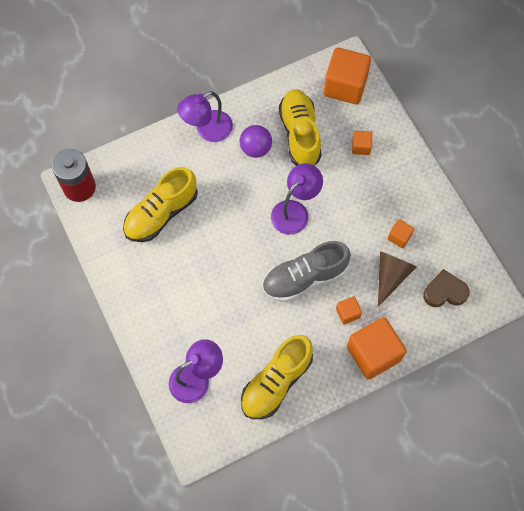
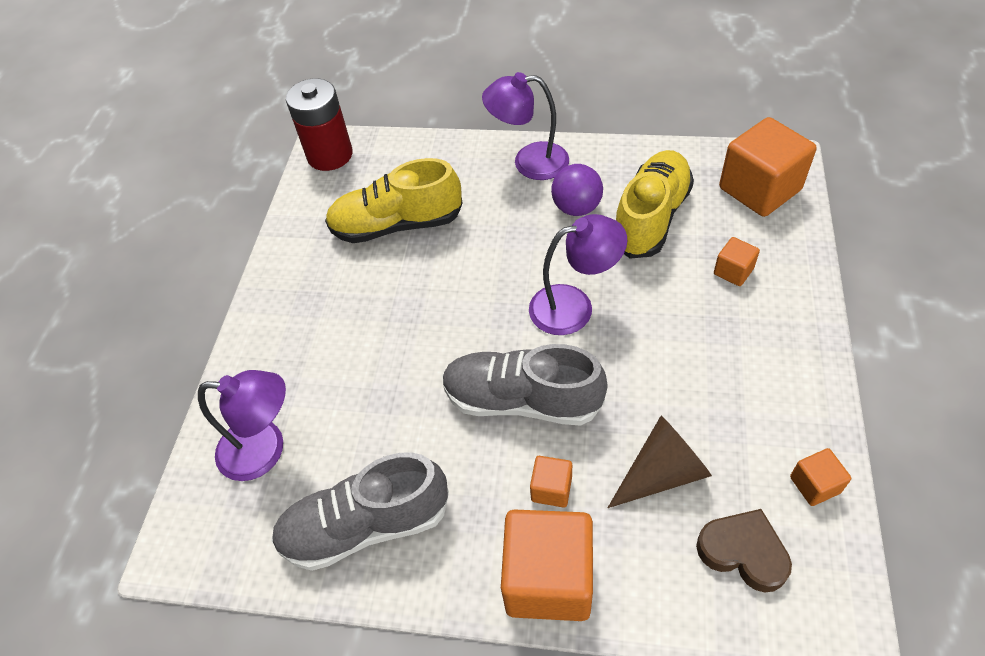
camera: 40 degrees right, 15 degrees down
yellow shoe [241,335,313,419] -> grey shoe [271,452,449,571]
orange cube [387,219,414,248] -> orange cube moved to [790,448,851,506]

